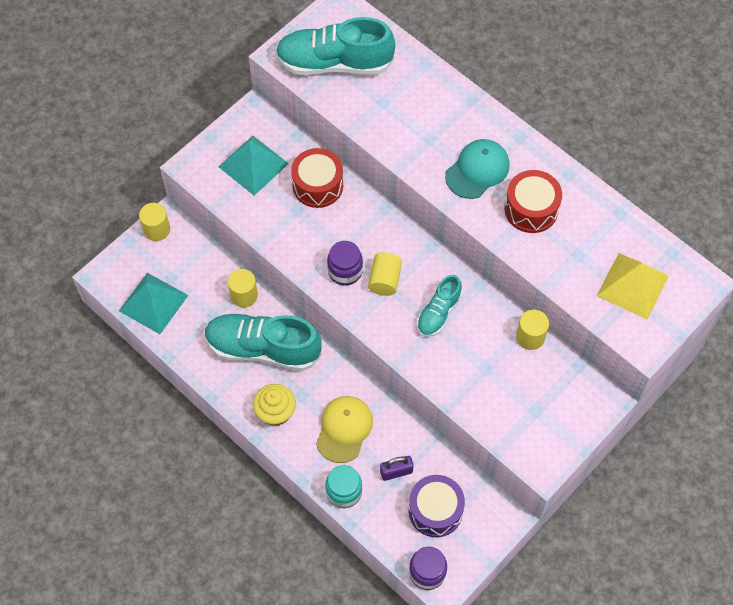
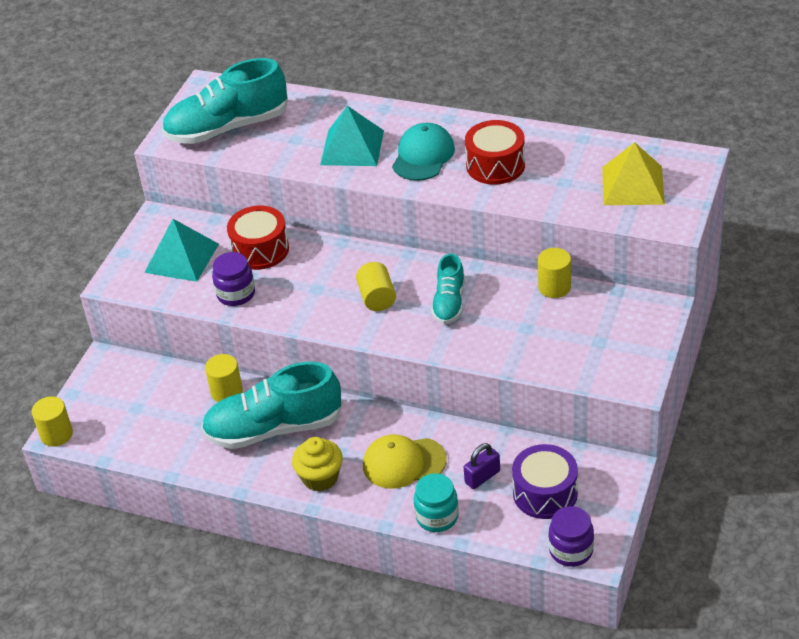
camera: 20 degrees left, 20 degrees down
turquoise pyramid [119,273,188,334] -> turquoise pyramid moved to [320,106,384,166]
yellow cylinder [139,203,170,241] -> yellow cylinder moved to [32,396,73,447]
yellow cap [316,396,373,463] -> yellow cap turned 90 degrees counterclockwise [363,434,447,489]
purple jar [327,241,363,286] -> purple jar moved to [212,252,255,306]

